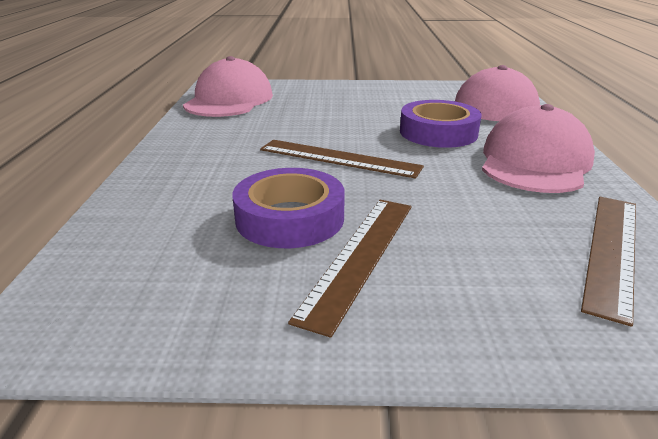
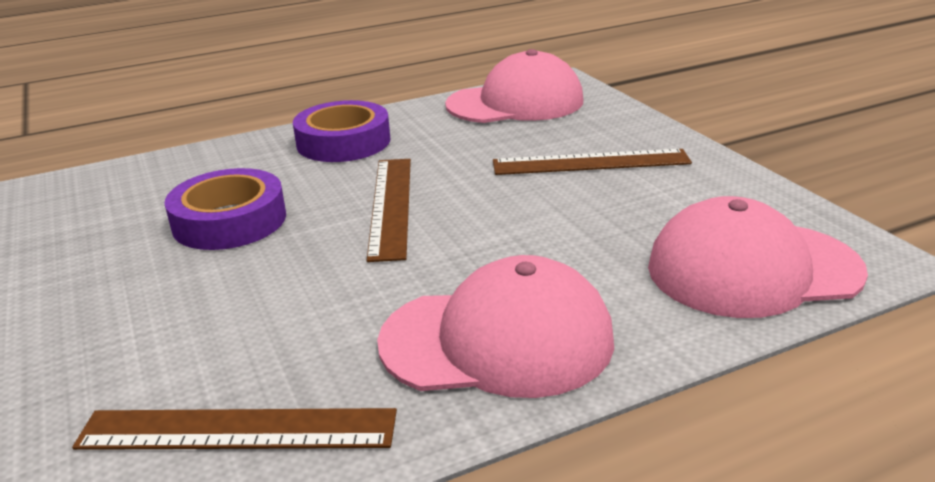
camera: 65 degrees right, 0 degrees up
brown ruler [288,200,412,338] -> brown ruler moved to [493,149,692,175]
purple tape [400,100,482,148] -> purple tape moved to [293,100,390,162]

